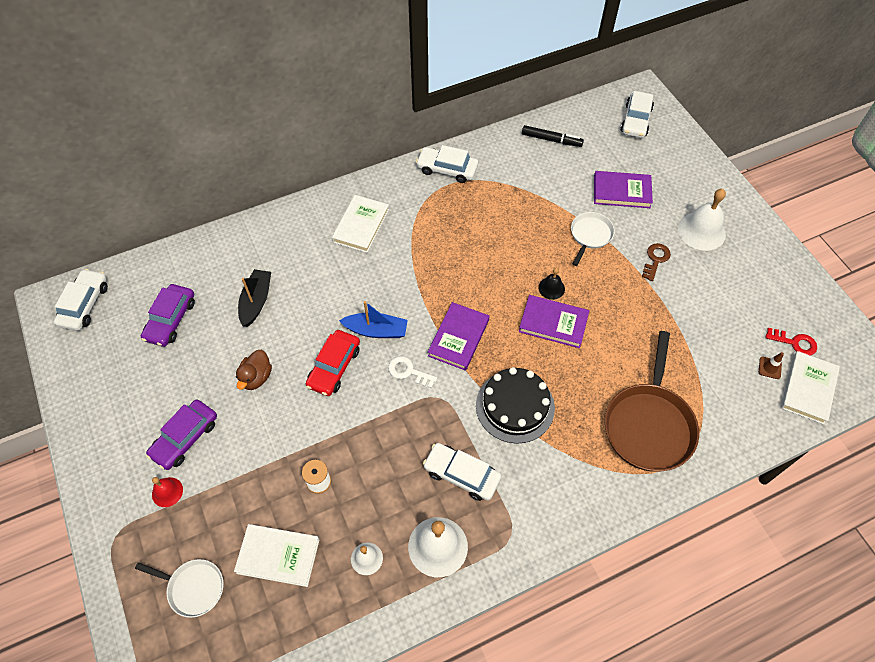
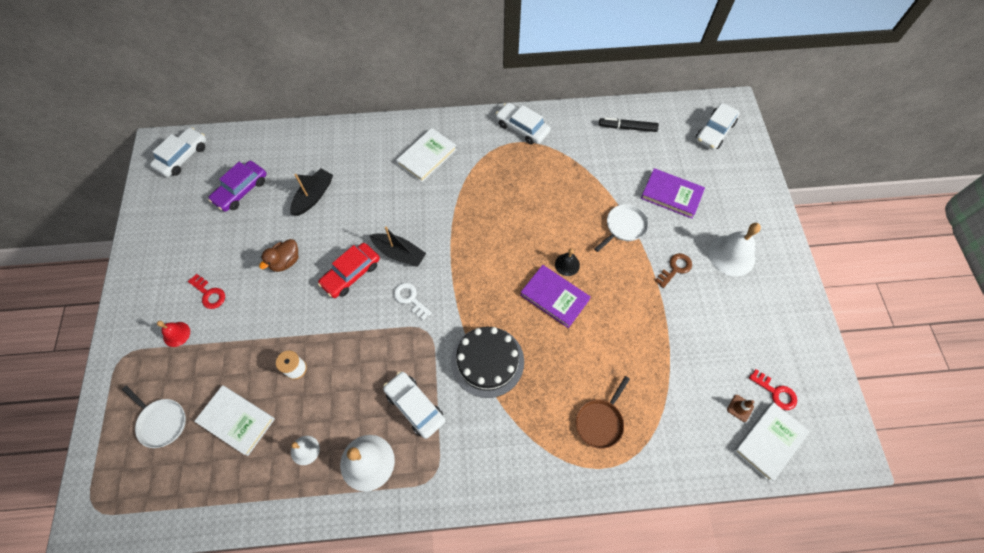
camera: 20 degrees right, 5 degrees up
purple car [146,400,217,470] -> red key [188,274,225,309]
blue boat [339,301,408,338] -> black boat [370,226,426,267]
purple book [428,302,489,371] -> none
black marker [522,125,584,147] -> black marker turned 150 degrees clockwise [599,118,659,132]
brown pan [605,331,699,471] -> brown pan [575,376,630,449], size x0.54

